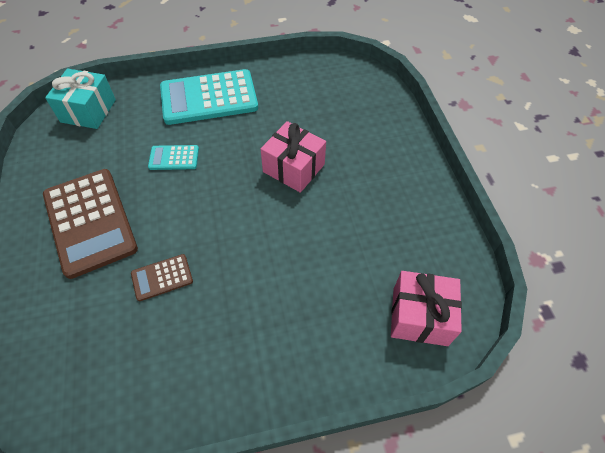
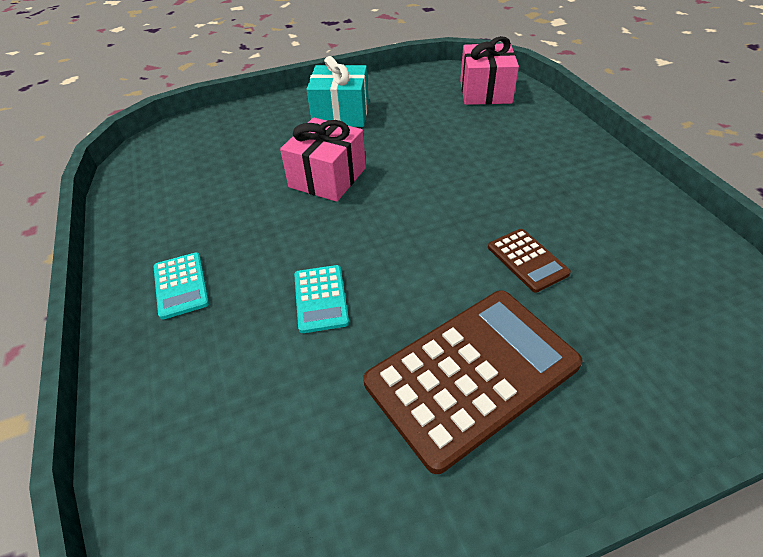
camera: 95 degrees left, 10 degrees down
turquoise gift [45,69,116,129] -> turquoise gift moved to [307,56,369,127]
turquoise calculator [160,69,258,125] -> turquoise calculator [154,252,209,319], size x0.47

